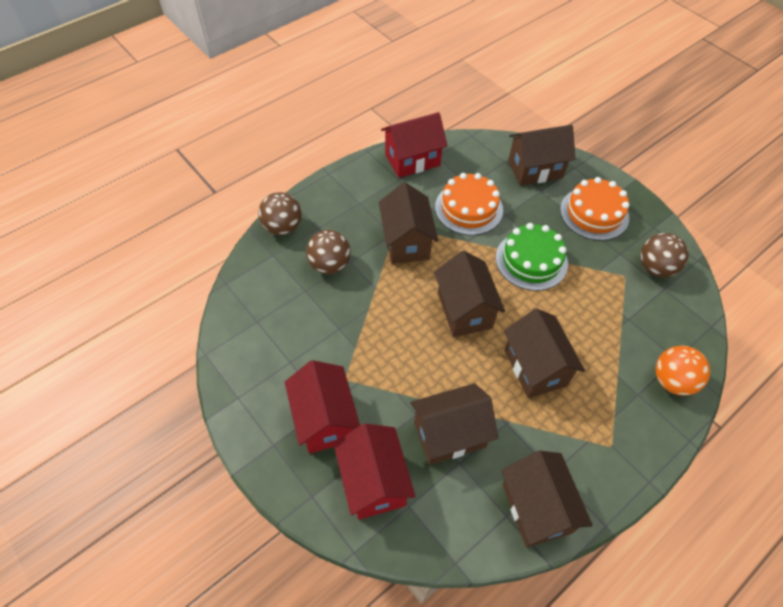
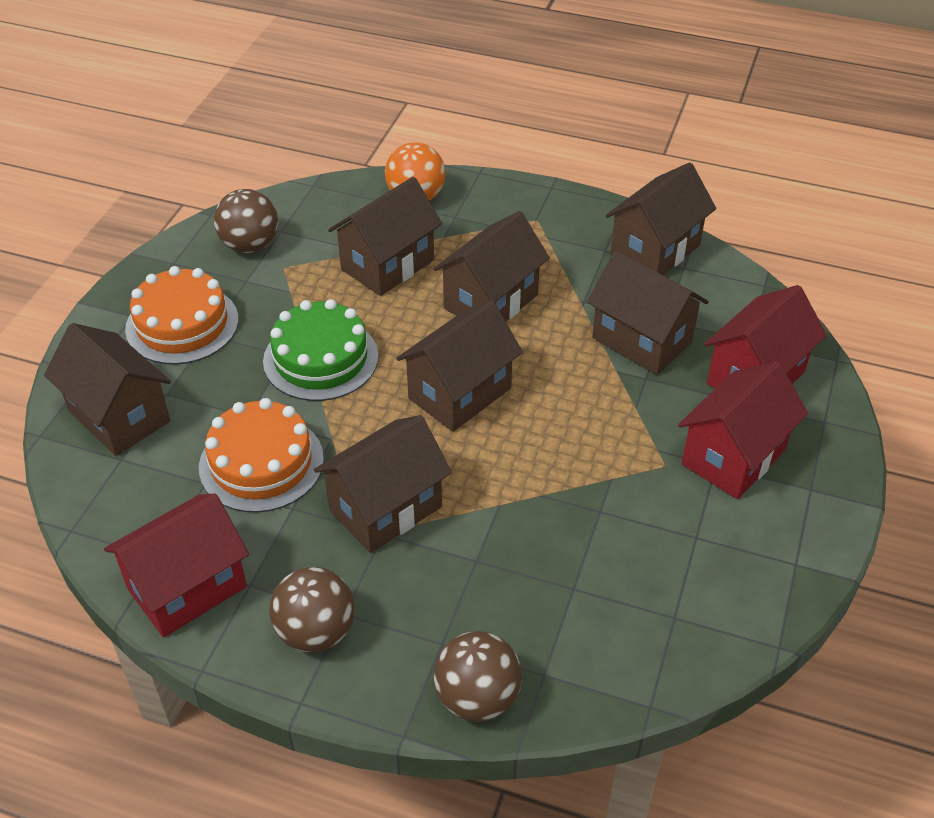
camera: 120 degrees left, 10 degrees down
brown ball [306,230,351,274] -> brown ball moved to [269,567,355,653]
red house [381,112,448,178] -> red house turned 75 degrees counterclockwise [104,494,249,638]
none -> brown house [328,177,442,296]

